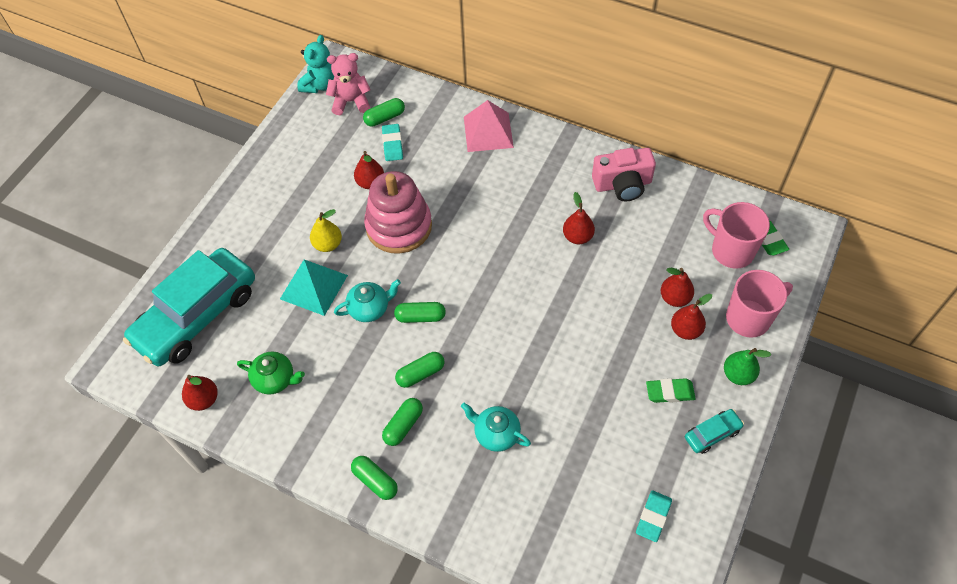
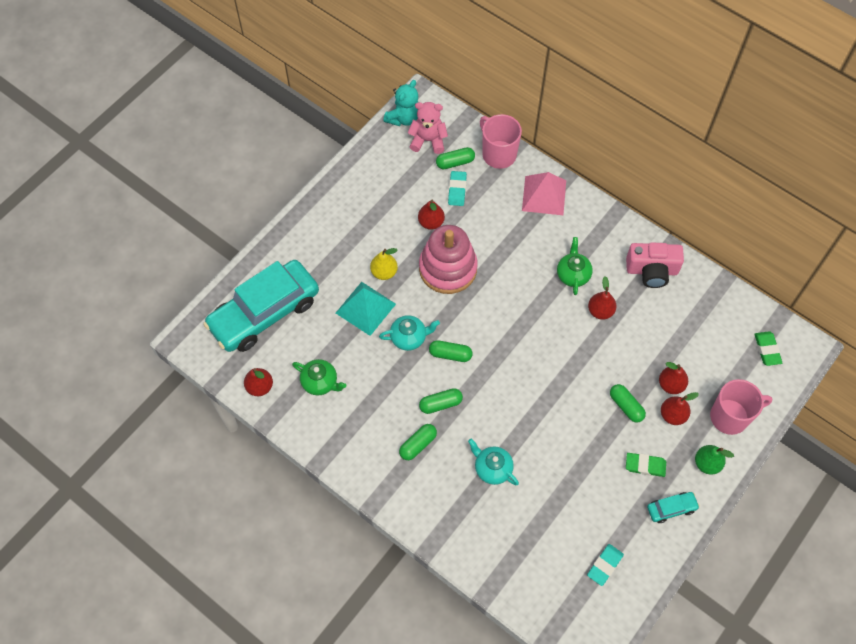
camera: 10 degrees right, 5 degrees up
green capsule [351,456,398,500] -> green capsule moved to [610,384,646,423]
pink mug [703,202,770,269] -> pink mug moved to [480,114,522,169]
none -> green teapot [557,237,593,295]

